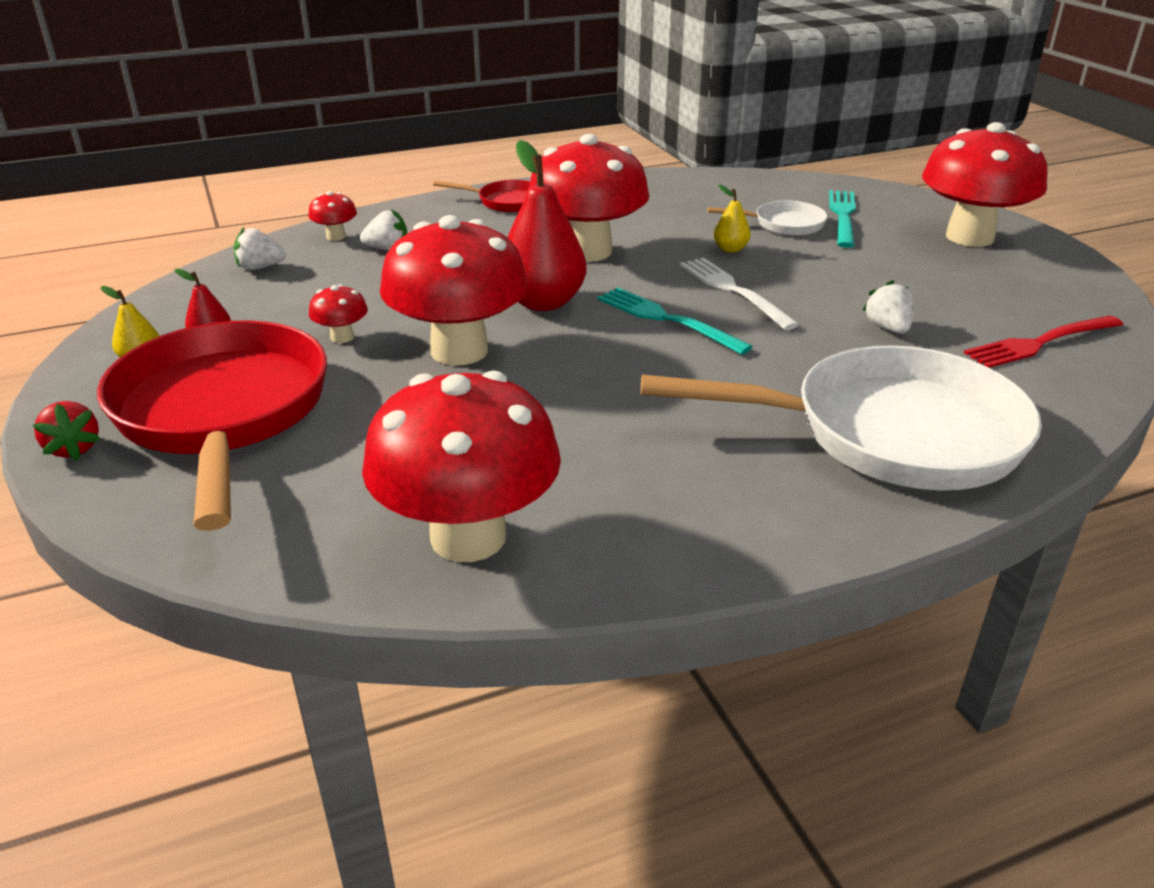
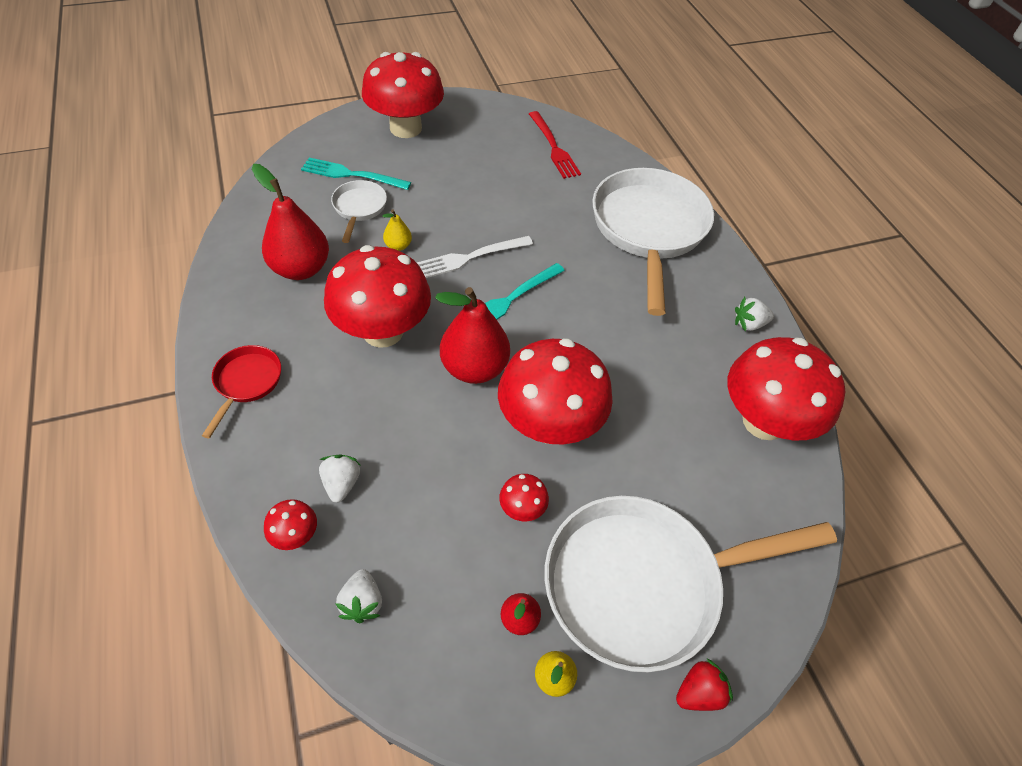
camera: 90 degrees left, 20 degrees up
red pan [97,320,327,531] -> white pan [544,496,837,672]
white strawberry [862,280,914,334] -> white strawberry moved to [735,297,774,331]
none -> red pear [252,164,329,280]

